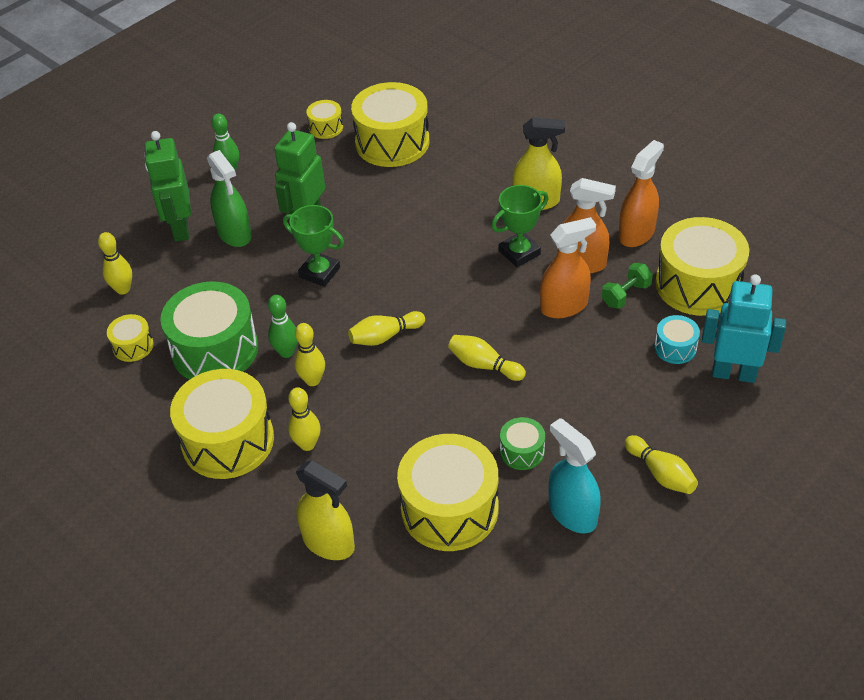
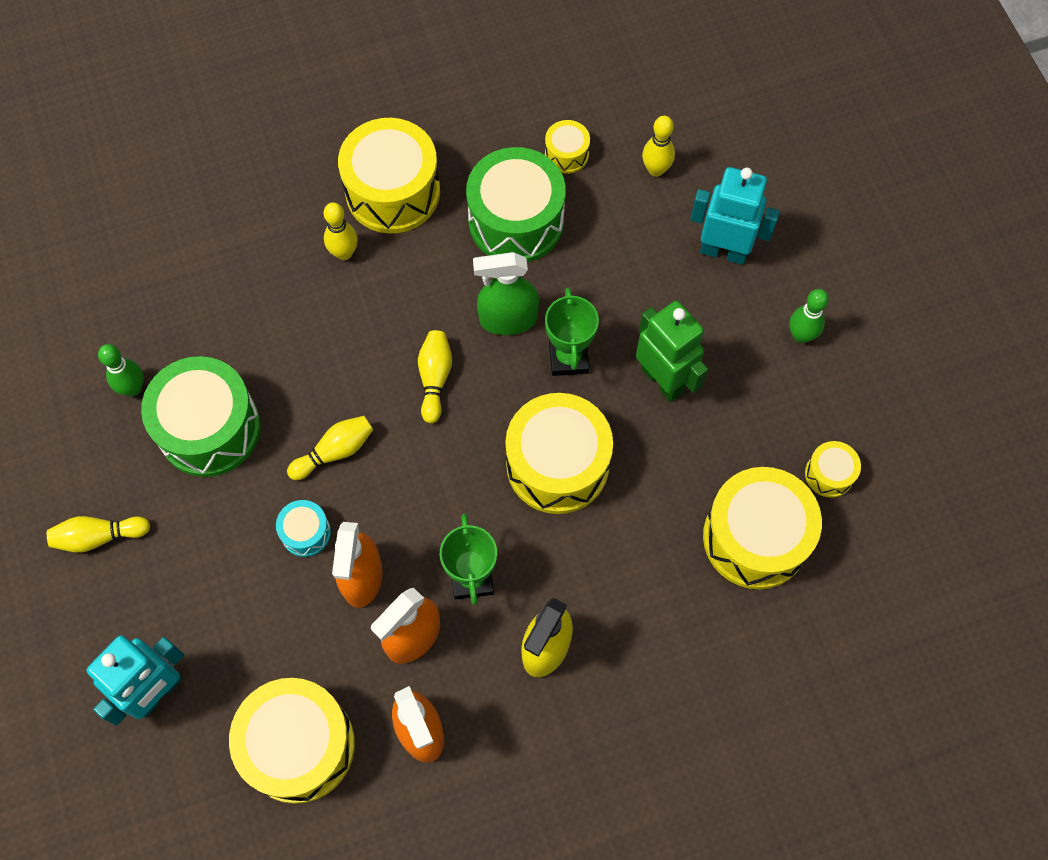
camera: 115 degrees right, 20 degrees up
green robot [144,131,191,242] -> turquoise robot [690,167,780,265]
green spray bottle [207,150,252,247] -> green spray bottle moved to [473,252,539,335]
green bowling pin [268,295,298,358] -> green bowling pin moved to [98,344,144,396]
green trophy [283,205,344,287] -> green trophy turned 60 degrees counterclockwise [545,288,599,376]
yellow bowling pin [294,323,325,386] -> none
yellow spray bottle [296,460,355,560] -> none
yellow drum [397,434,499,551] -> yellow drum moved to [505,393,613,514]
green drum [500,417,545,470] -> green drum [141,356,260,477], size x2.12
turquoise spray bottle [549,418,601,533] -> none
green dumbbell [602,263,653,309] -> none
turquoise drum [654,315,700,364] -> turquoise drum moved to [276,500,331,557]

